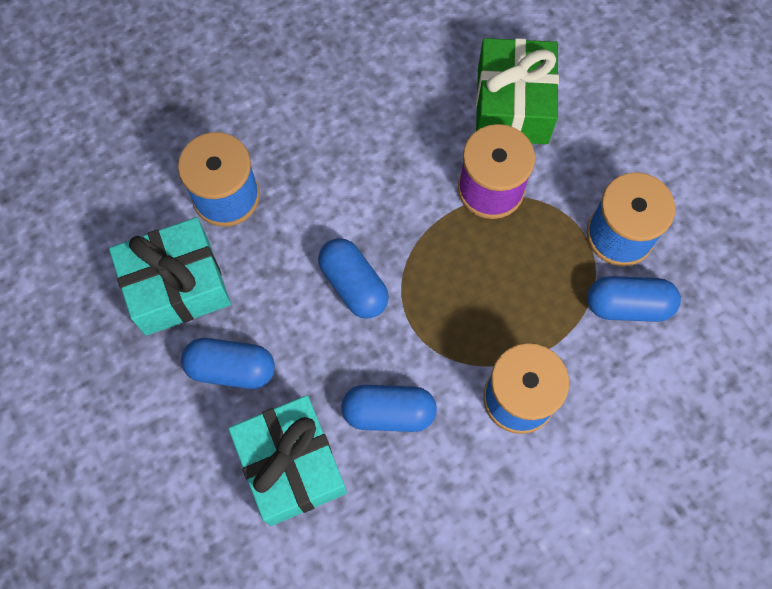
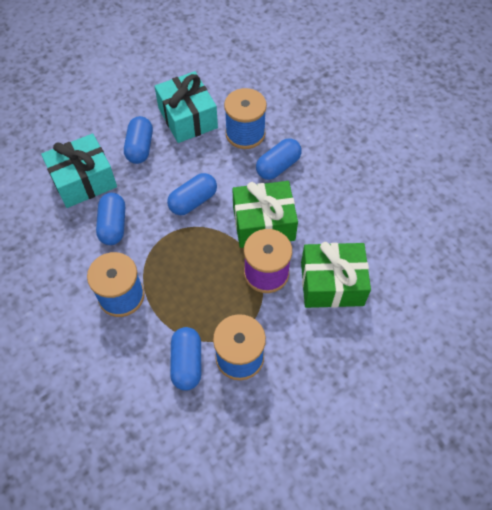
camera: 85 degrees right, 10 degrees down
none -> green gift [232,181,298,248]
none -> blue capsule [256,138,302,180]

